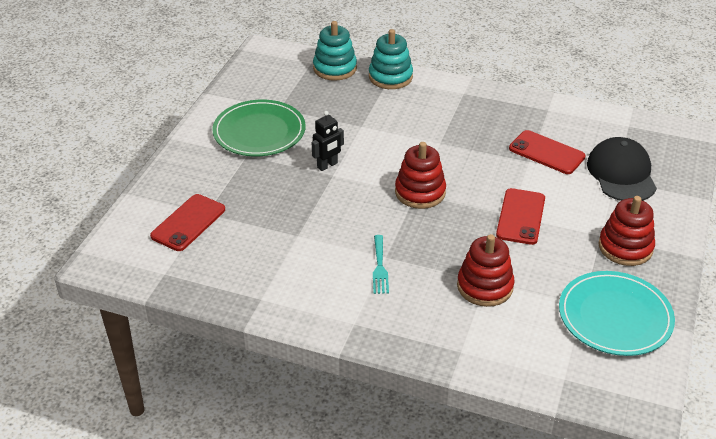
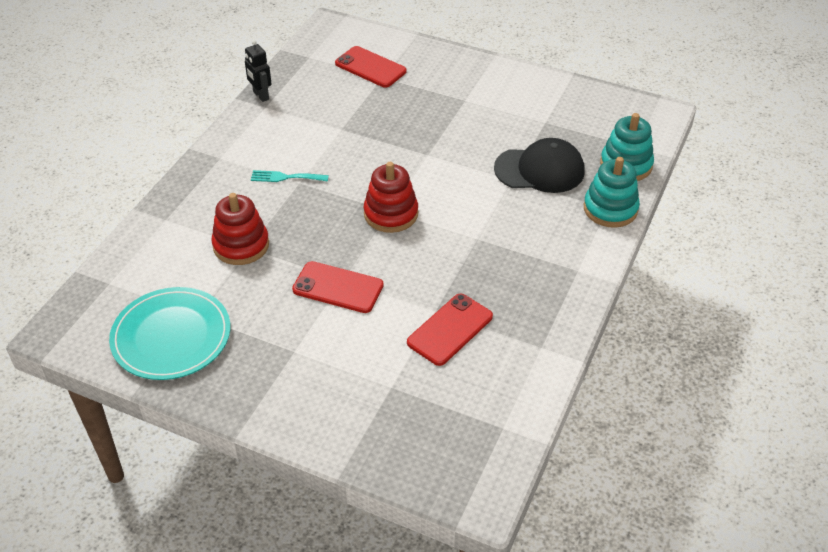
camera: 95 degrees right, 5 degrees up
green plate [212,100,306,156] -> none
black robot [312,111,344,171] -> black robot moved to [245,40,272,102]
black cap [587,137,657,201] -> black cap moved to [494,138,585,193]
red stacking toy [598,196,655,266] -> none

